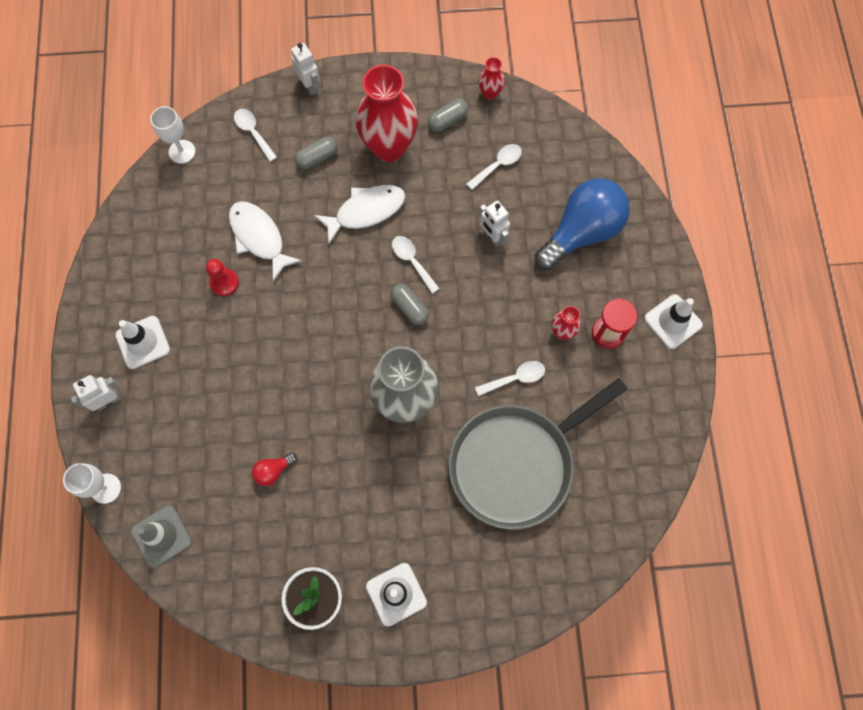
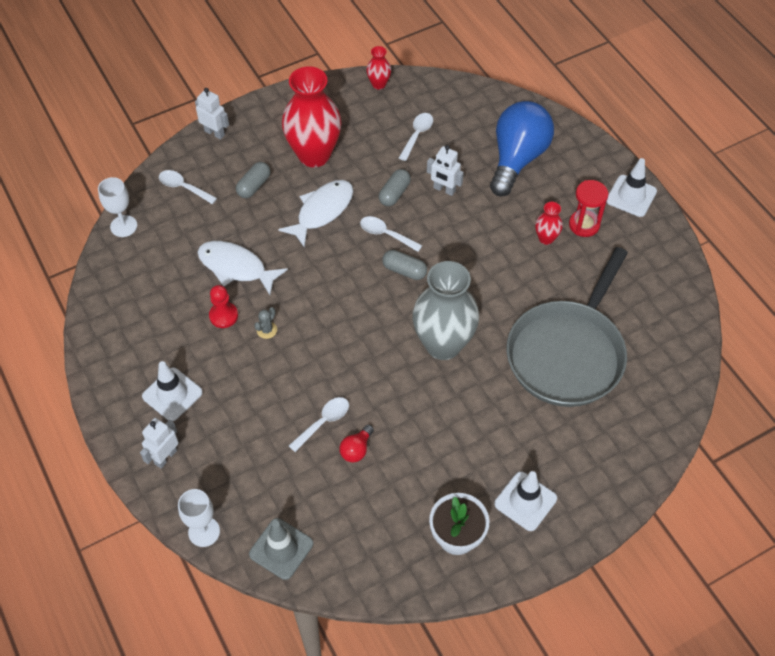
camera: 25 degrees left, 15 degrees down
grey capsule [428,98,468,132] -> grey capsule moved to [379,169,411,206]
white spoon [475,361,545,396] -> white spoon moved to [289,397,349,452]
none -> grey cactus [254,307,277,339]

